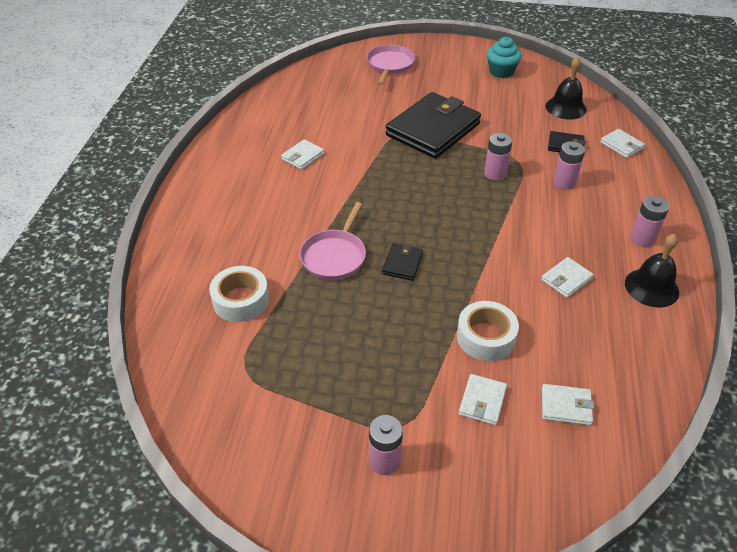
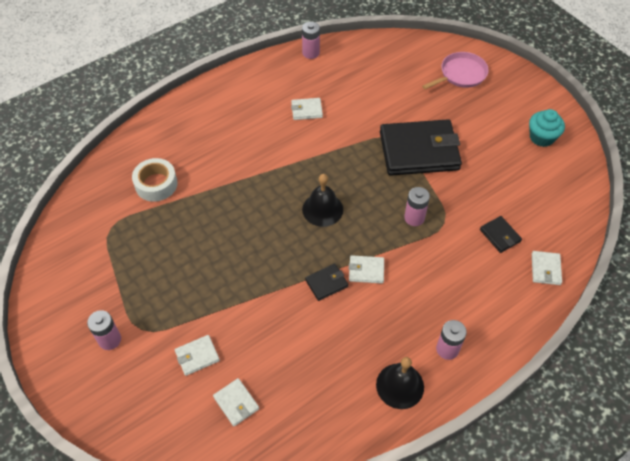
camera: 45 degrees right, 10 degrees up
pink pan [300,202,366,280] -> none
black wallet [382,243,423,281] -> black wallet moved to [305,264,348,301]
white tape [457,301,519,361] -> none
white wallet [541,257,594,298] -> white wallet moved to [349,255,384,284]
black bell [545,57,587,120] -> black bell moved to [302,174,343,227]
pink battery [554,141,585,190] -> pink battery moved to [302,22,320,59]

